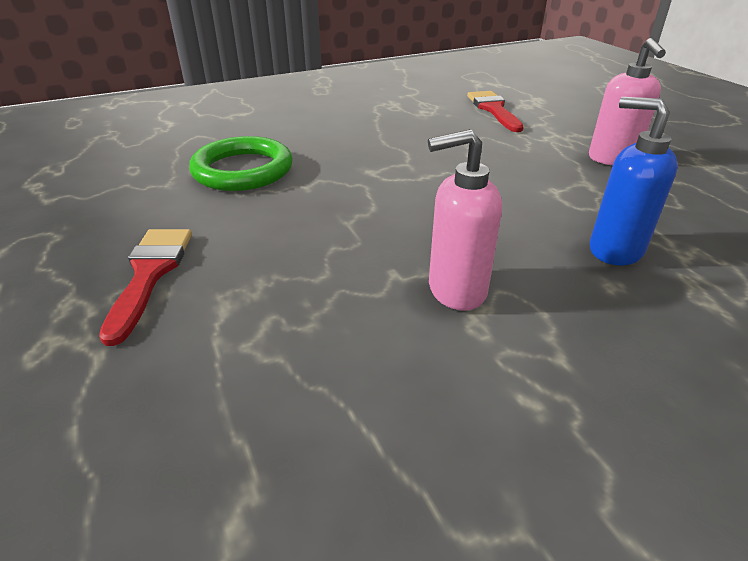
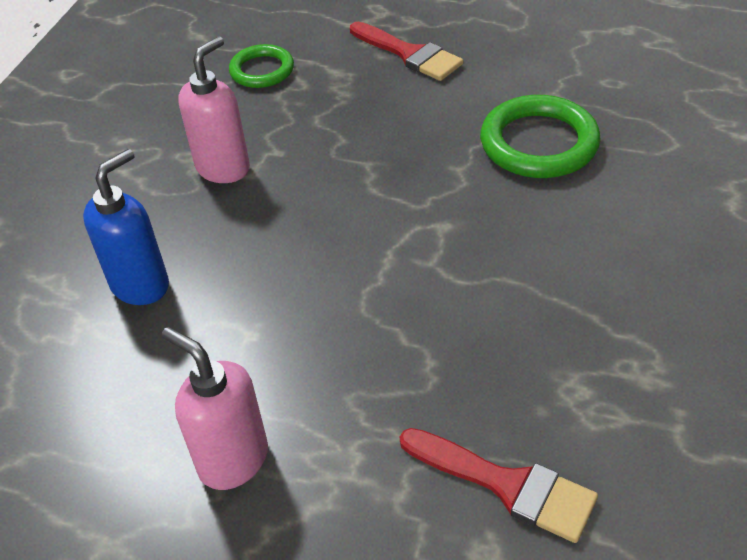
camera: 135 degrees right, 10 degrees up
blue soap dispenser [590,97,678,265] -> blue soap dispenser turned 45 degrees counterclockwise [83,149,169,305]
none -> green ring [229,44,294,88]

